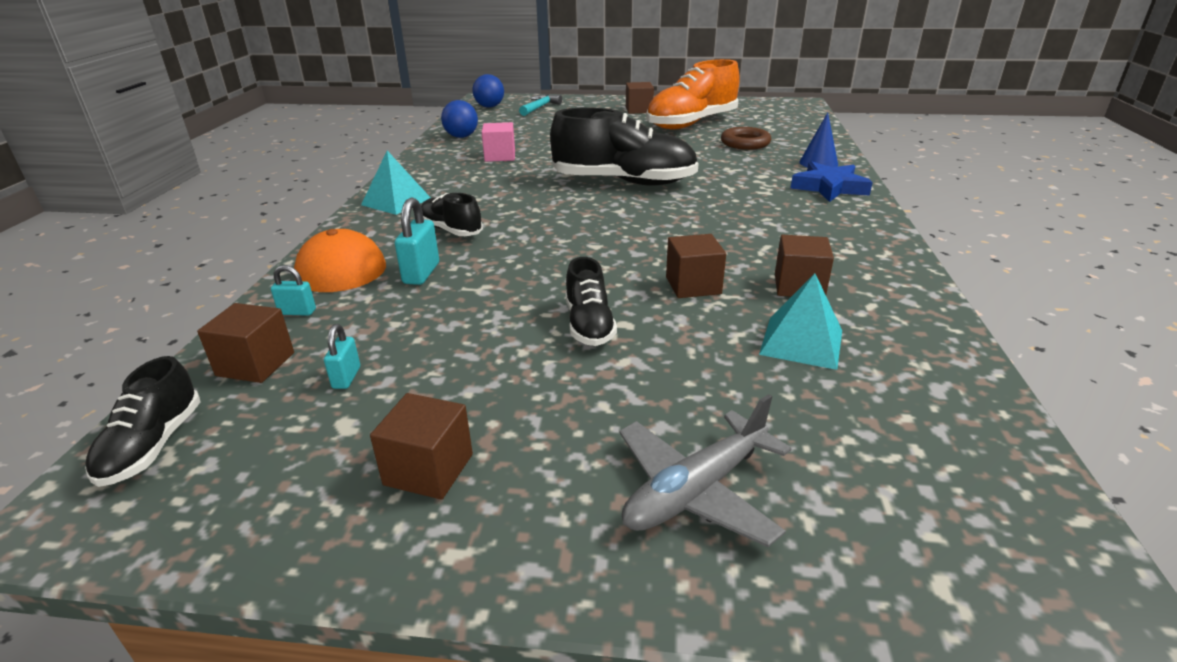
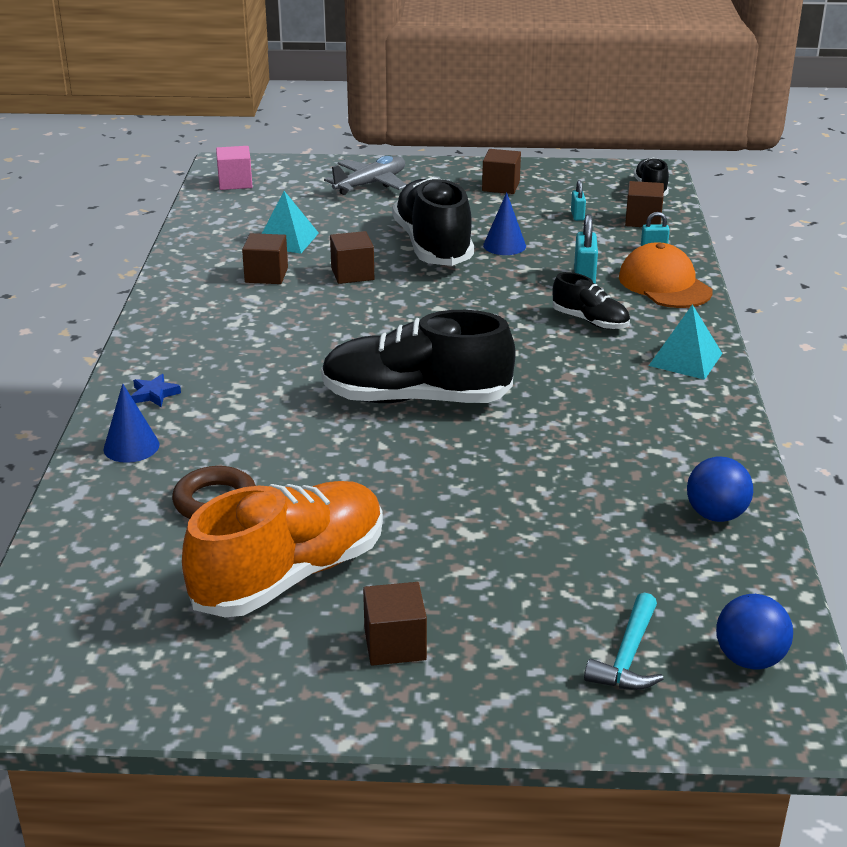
camera: 175 degrees right, 0 degrees up
pink cube [482,122,515,162] -> pink cube moved to [216,146,252,190]
black shoe [565,257,617,346] -> black shoe [392,177,474,266], size x1.98
blue star [790,161,873,202] -> blue star [131,374,181,407], size x0.53
none -> blue cone [483,192,526,255]

